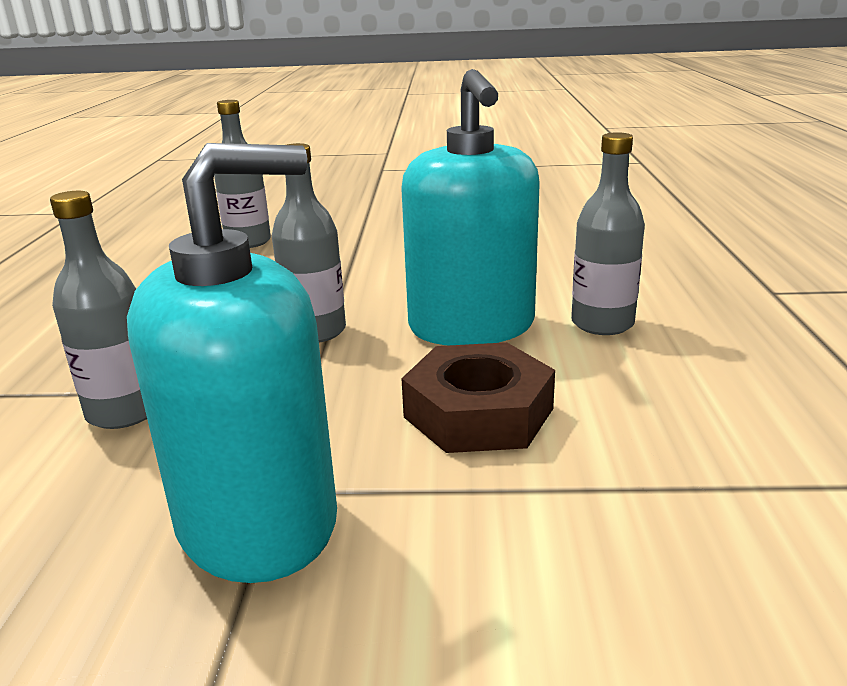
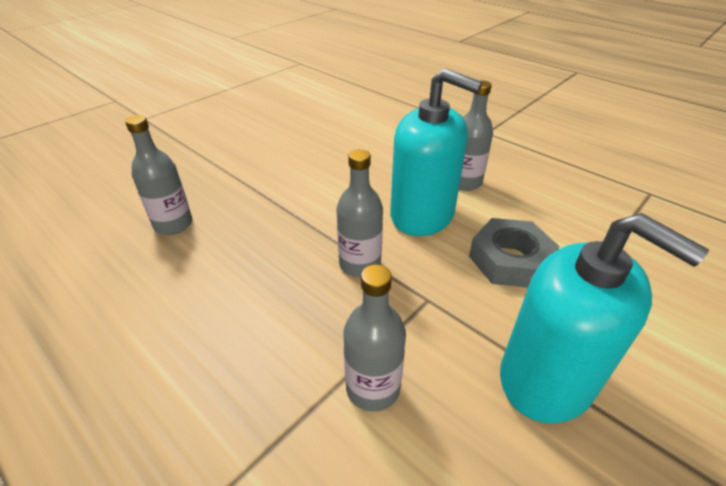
camera: 50 degrees left, 15 degrees up
turquoise soap dispenser [127,143,337,583] -> turquoise soap dispenser turned 120 degrees clockwise [500,213,709,423]
brown nut [401,342,555,453] -> grey nut [469,218,559,288]

